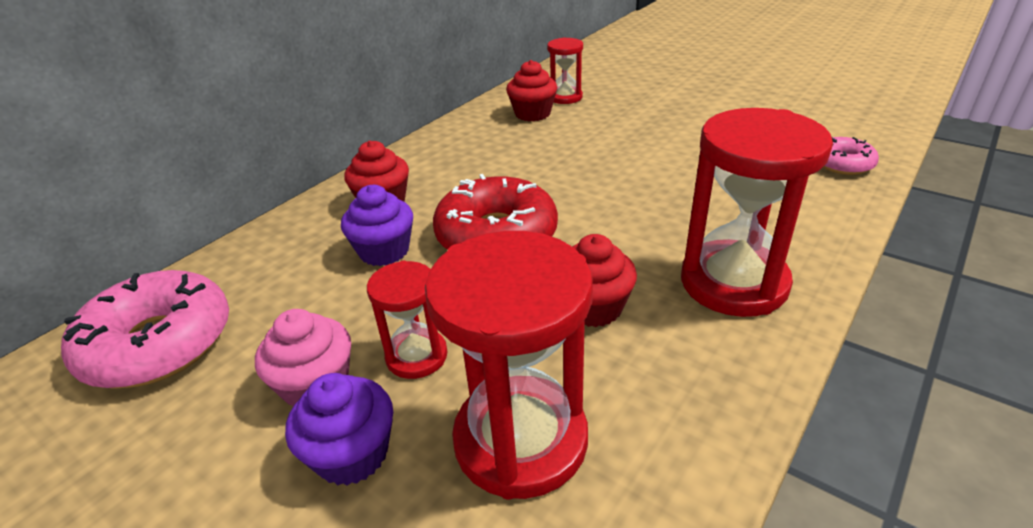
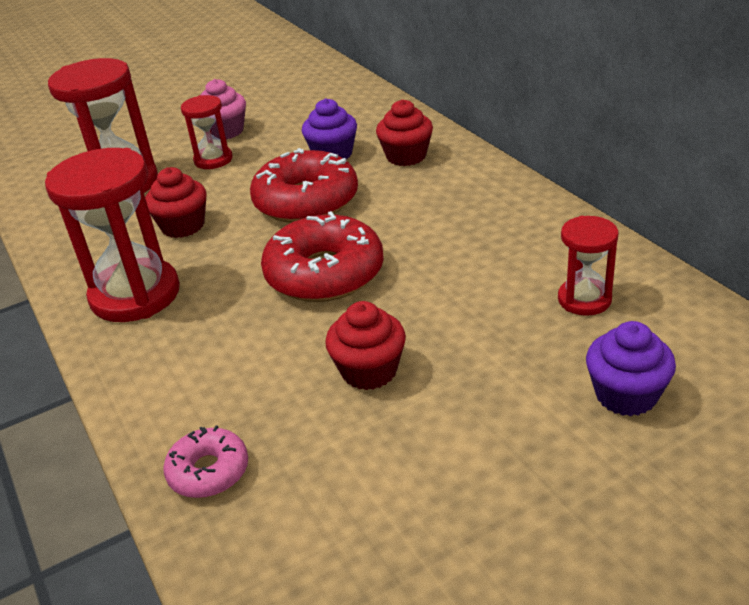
camera: 115 degrees right, 0 degrees up
pink donut [61,270,229,389] -> none
purple cupcake [285,373,393,485] -> purple cupcake moved to [586,321,676,416]
red cupcake [506,60,557,121] -> red cupcake moved to [325,301,406,390]
none -> red donut [261,211,384,302]

